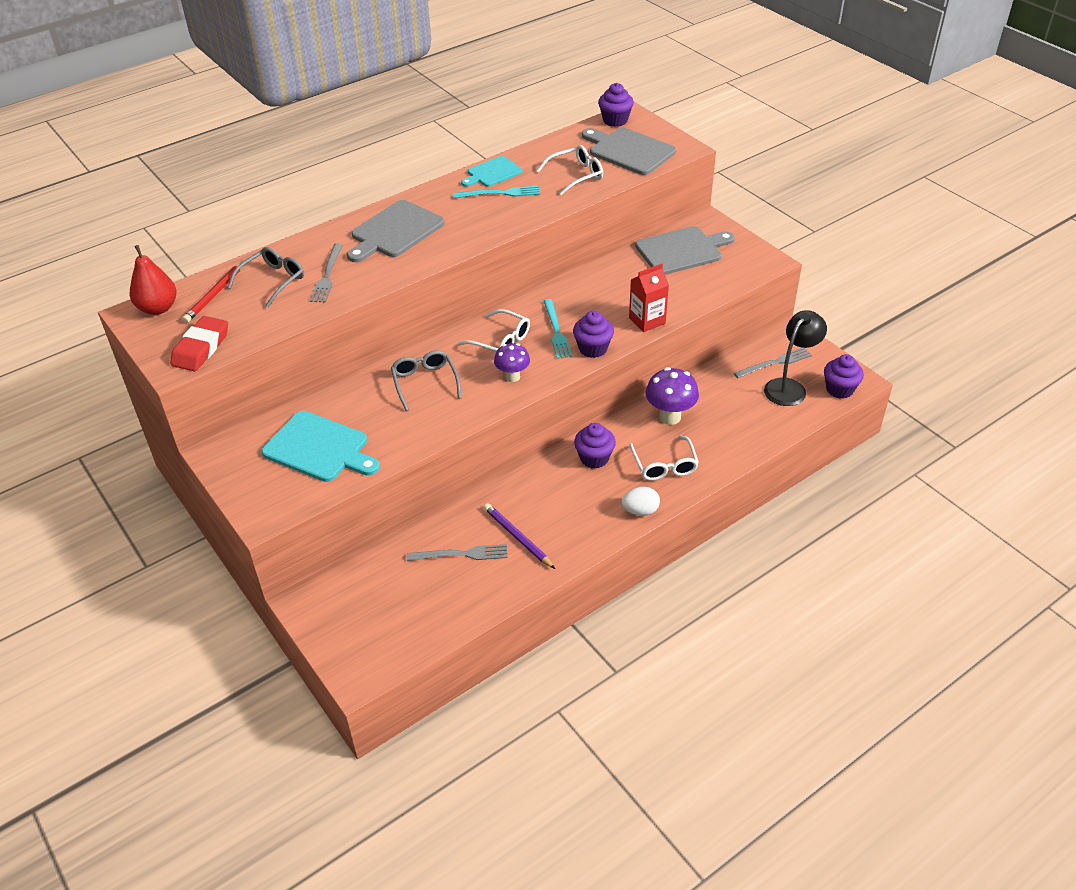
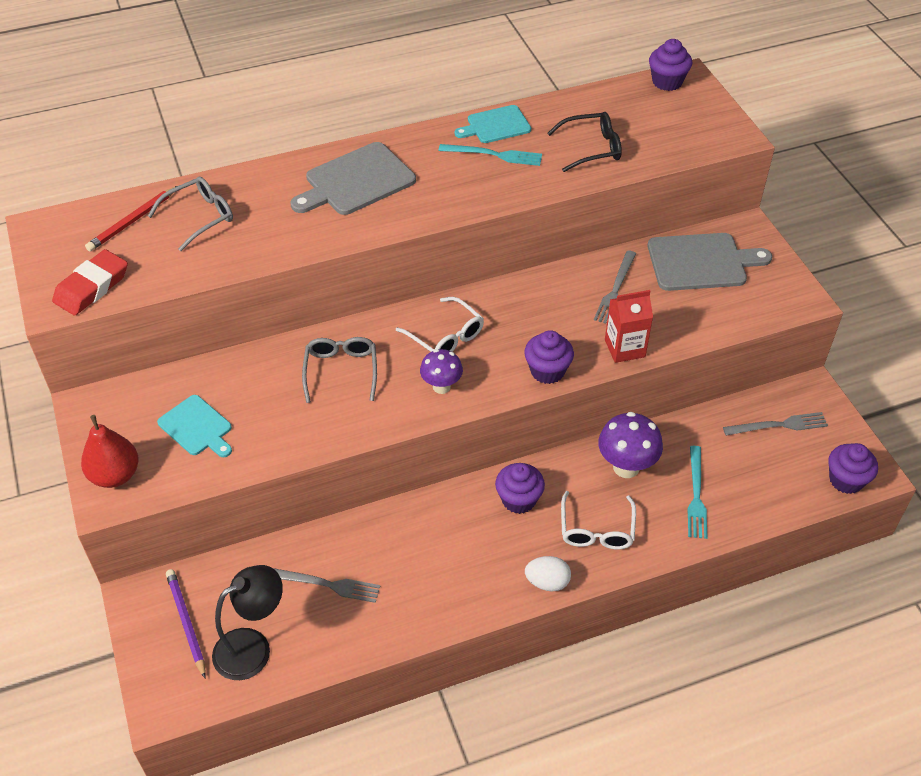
camera: 15 degrees right, 5 degrees up
red pear [130,245,177,315] -> red pear moved to [81,415,139,488]
turquoise cutting board [261,411,380,482] -> turquoise cutting board [157,395,232,457], size x0.63
grey fork [310,243,343,303] -> grey fork moved to [594,250,637,324]
purple pencil [484,503,555,569] -> purple pencil moved to [166,569,206,678]
white glasses [537,145,603,195] -> black glasses [547,112,622,172]
turquoise fork [544,299,572,359] -> turquoise fork moved to [688,446,708,539]
grey cutting board [582,128,676,175] -> none
black lamp [764,310,827,406] -> black lamp moved to [212,565,283,680]

